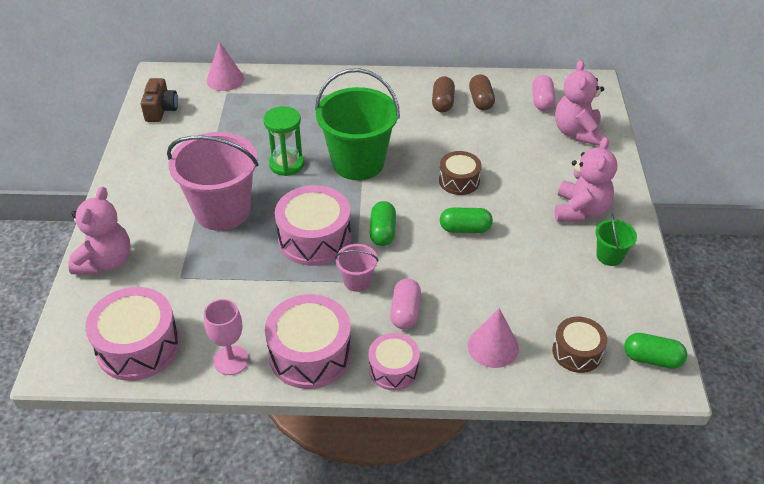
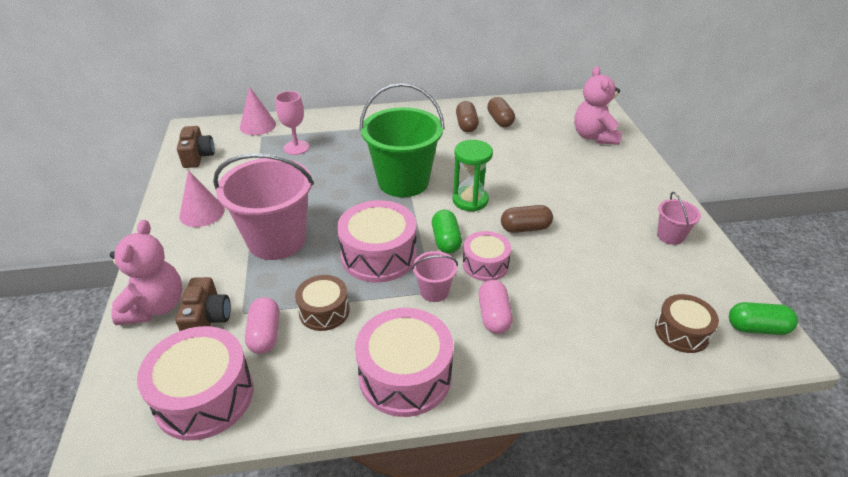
camera: 10 degrees left, 5 degrees down
pink goblet [204,299,249,375] -> pink goblet moved to [275,91,309,155]
green hourglass [263,106,304,176] -> green hourglass moved to [453,140,493,211]
pink drum [368,333,420,391] -> pink drum moved to [463,231,511,281]
brown drum [439,151,482,195] -> brown drum moved to [295,275,350,331]
green capsule [440,208,493,233] -> brown capsule [501,205,553,233]
pink cone [468,308,519,368] -> pink cone moved to [179,170,225,227]
pink capsule [532,75,556,111] -> pink capsule moved to [245,297,279,354]
pink teddy bear [555,137,617,222] -> none
green bucket [595,213,637,266] -> pink bucket [657,192,701,245]
none -> brown camera [176,277,231,331]

